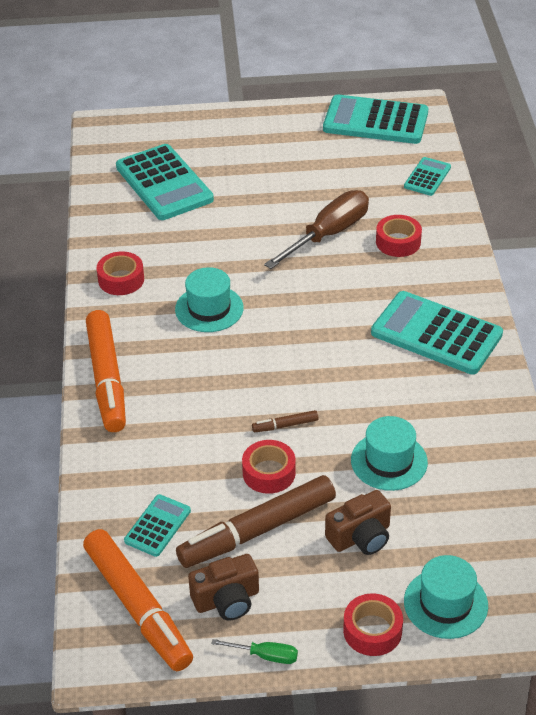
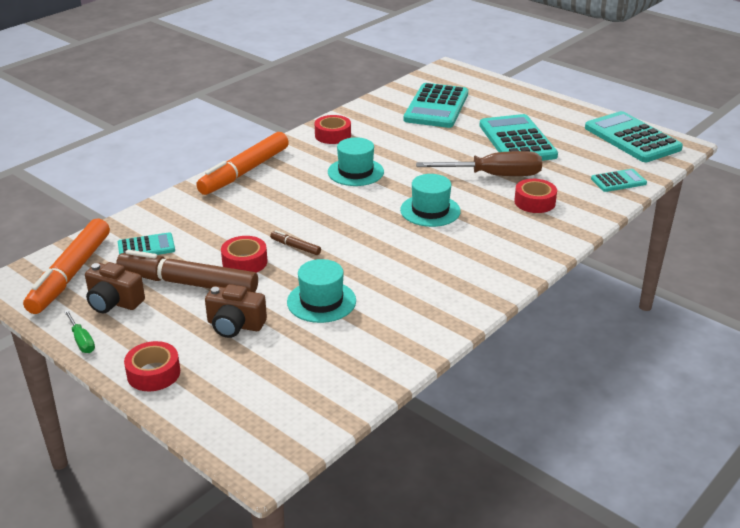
camera: 45 degrees right, 10 degrees down
turquoise calculator [371,291,503,375] -> turquoise calculator moved to [479,114,558,161]
turquoise hat [404,555,488,639] -> turquoise hat moved to [400,174,461,227]

